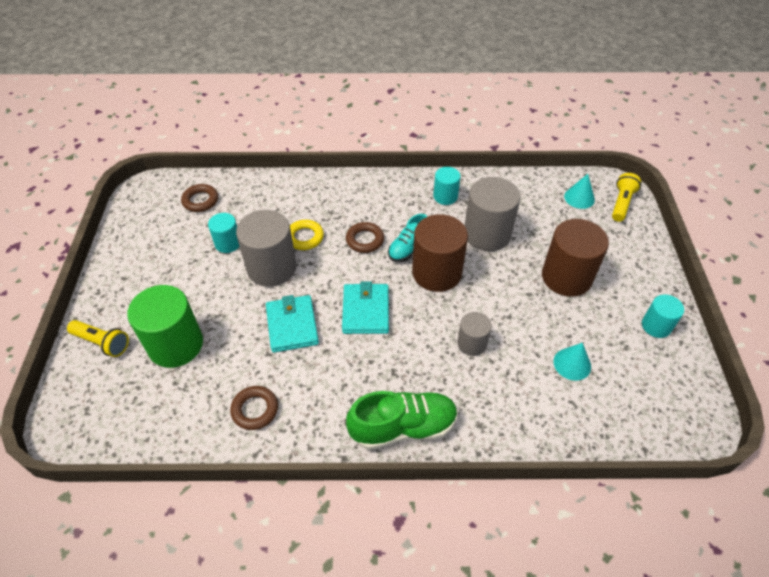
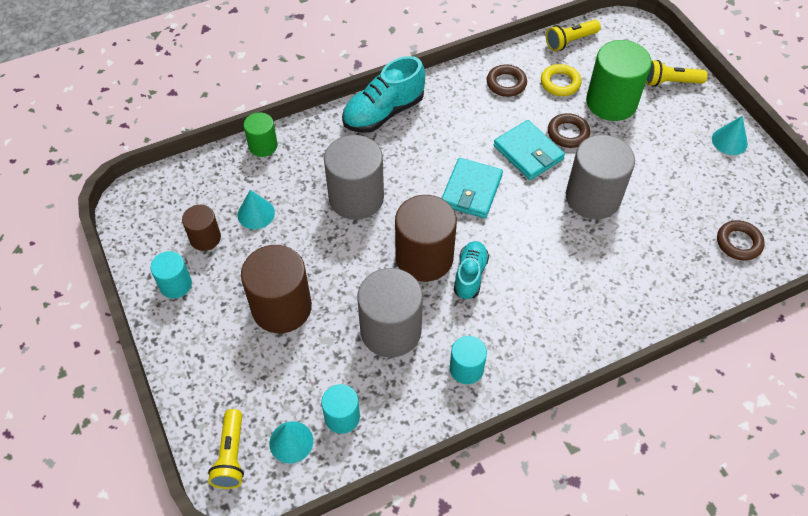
camera: 155 degrees right, 5 degrees up
turquoise cylinder [208,213,240,253] -> turquoise cylinder moved to [321,384,360,434]
yellow ring [290,220,324,250] -> yellow ring moved to [541,64,581,96]
turquoise wallet [342,281,389,334] -> turquoise wallet turned 45 degrees clockwise [442,158,503,218]
brown ring [346,222,384,253] -> brown ring moved to [548,113,590,148]
green shoe [346,391,458,450] -> turquoise shoe [342,56,425,133]
grey cylinder [457,312,492,356] -> grey cylinder [324,135,384,220], size x1.83
none -> brown cylinder [182,205,221,251]
none -> green cylinder [244,112,278,157]
none -> yellow flashlight [546,20,601,51]
none -> turquoise cone [712,116,748,155]

